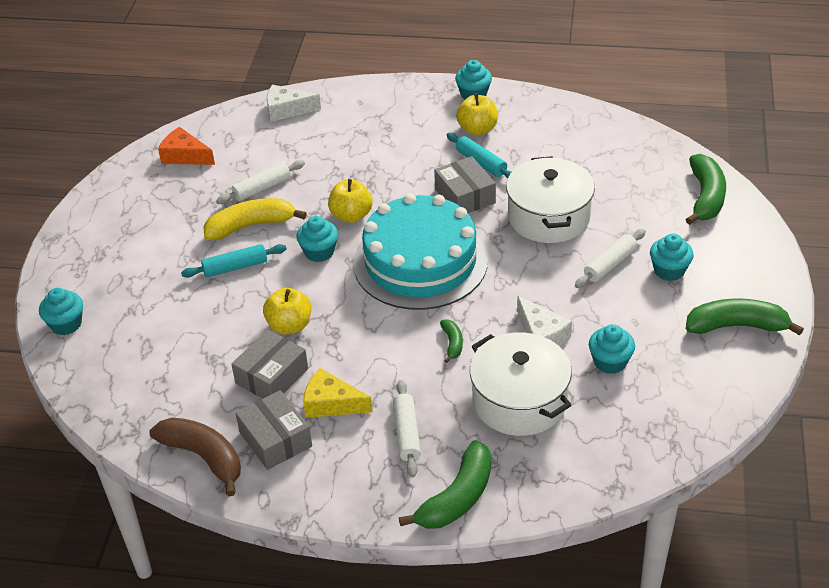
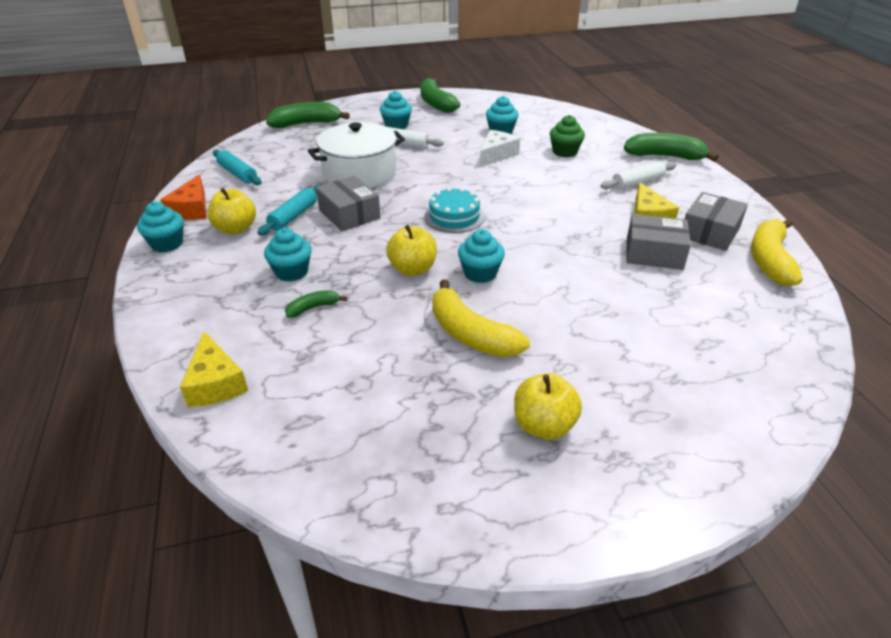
camera: 115 degrees left, 5 degrees down
turquoise cupcake [39,288,83,335] -> turquoise cupcake moved to [264,228,312,282]
brown banana [149,417,241,496] -> yellow banana [751,219,803,286]
orange cheese [158,127,215,165] -> orange cheese moved to [160,175,207,220]
turquoise rolling pin [181,244,286,277] -> turquoise rolling pin moved to [213,149,262,185]
white rolling pin [216,160,305,204] -> none
yellow apple [263,287,311,334] -> yellow apple moved to [514,373,582,440]
white cheese [267,85,321,122] -> yellow cheese [180,331,248,407]
turquoise cake [353,193,488,310] -> turquoise cake [424,187,485,233], size x0.46
grey box [434,156,496,213] -> grey box turned 75 degrees counterclockwise [316,176,381,231]
green banana [440,319,463,363] -> green banana moved to [285,290,347,318]
white pot [470,332,572,436] -> green cupcake [550,115,585,157]

